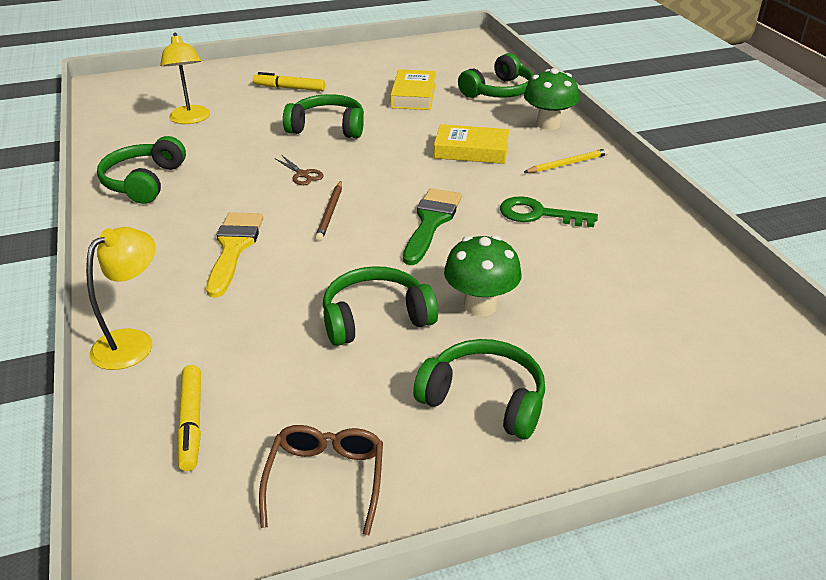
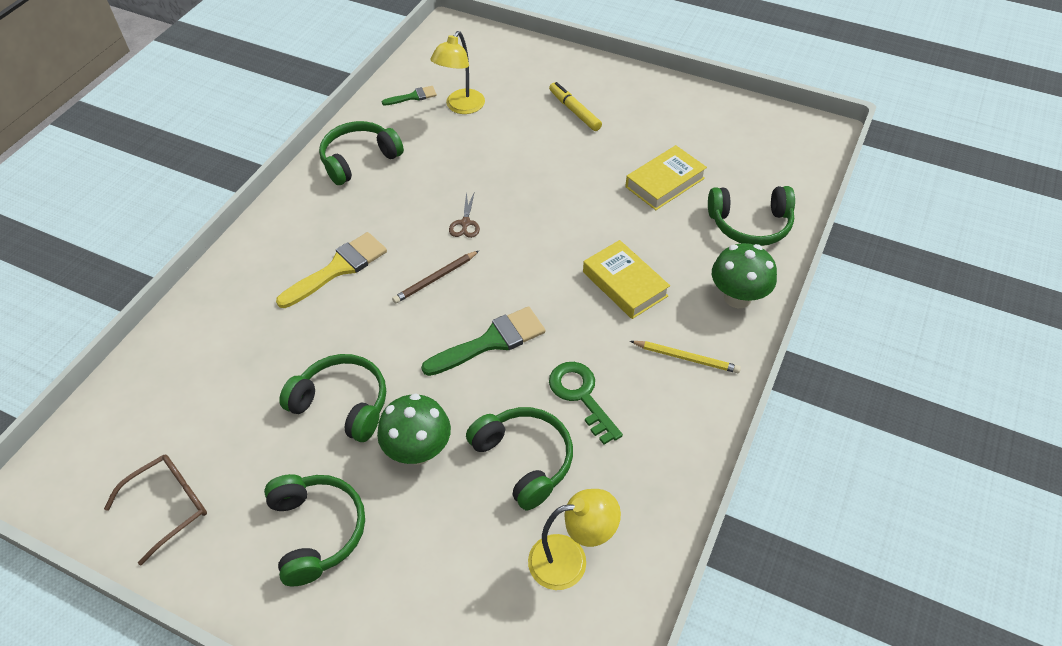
camera: 45 degrees right, 15 degrees up
yellow lamp [86,227,156,370] -> yellow lamp moved to [528,489,621,590]
yellow marker [177,365,201,471] -> none
green headphones [283,94,364,138] -> green headphones moved to [466,407,573,510]
none -> green brush [382,86,437,106]

